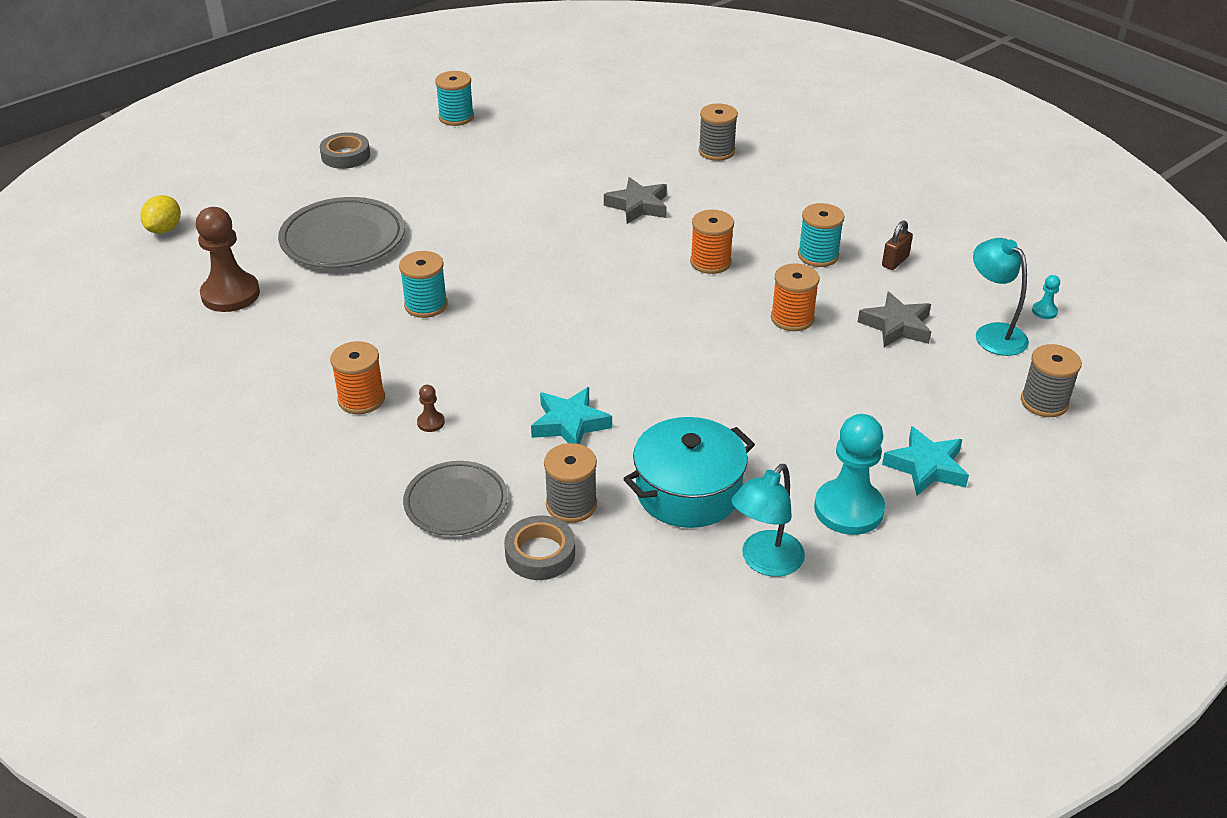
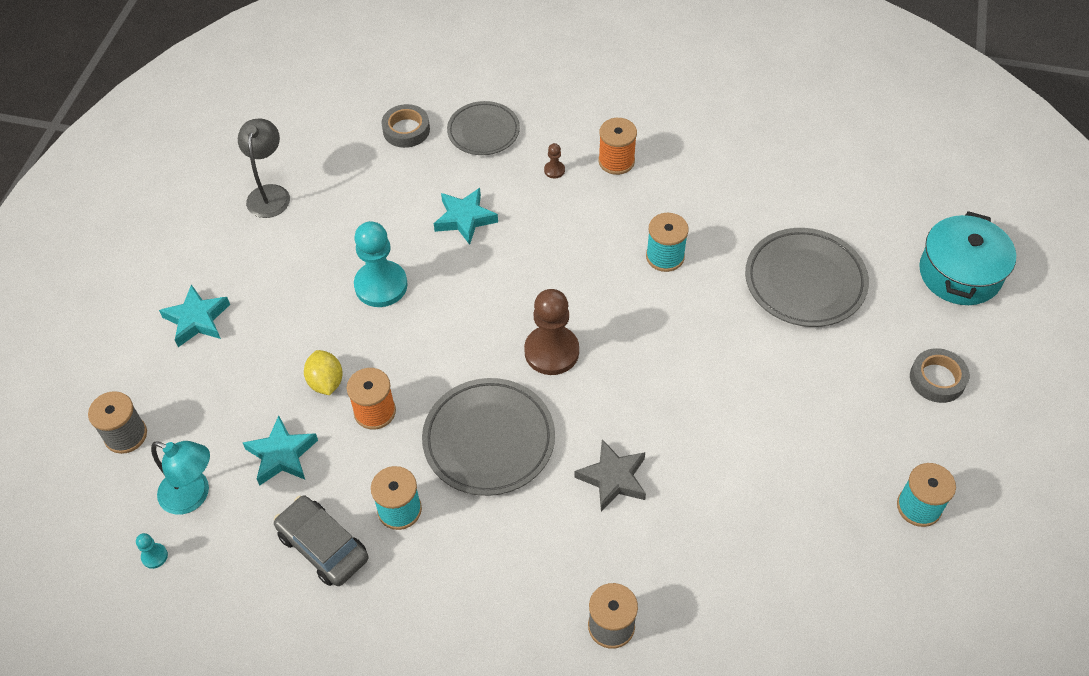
camera: 145 degrees right, 15 degrees up
yellow lemon [140,195,181,234] -> yellow lemon moved to [304,350,343,395]
brown pawn [196,207,260,312] -> brown pawn moved to [524,289,579,375]
grey spool [544,443,597,523] -> none
turquoise pot [623,417,755,528] -> turquoise pot moved to [919,211,1016,305]
orange spool [690,210,734,274] -> grey plate [422,378,555,496]
turquoise lamp [732,464,805,577] -> grey lamp [238,118,290,218]
turquoise pawn [814,414,885,535] -> turquoise pawn moved to [354,221,408,307]
grey star [858,292,931,347] -> turquoise star [243,416,318,486]
brown padlock [882,220,913,270] -> grey car [274,496,369,586]

